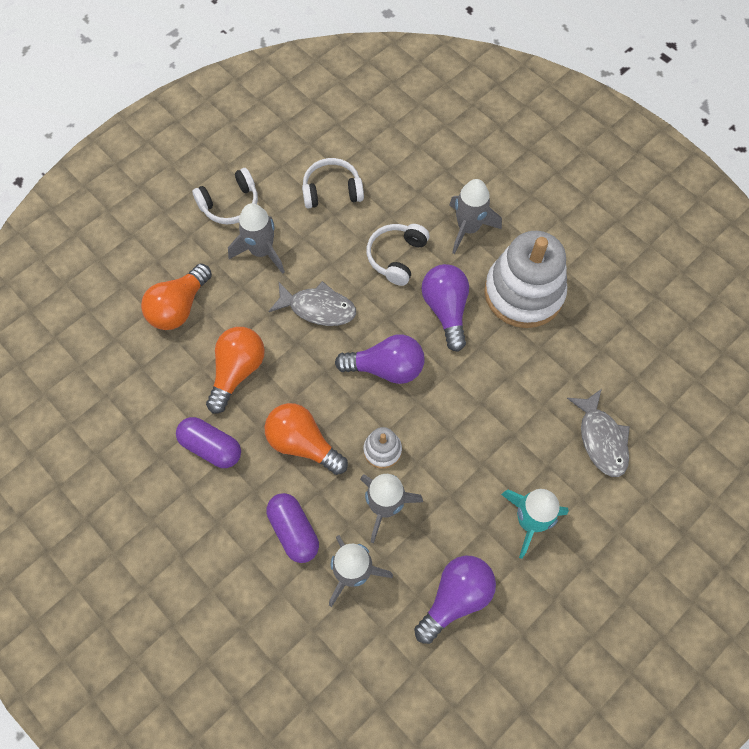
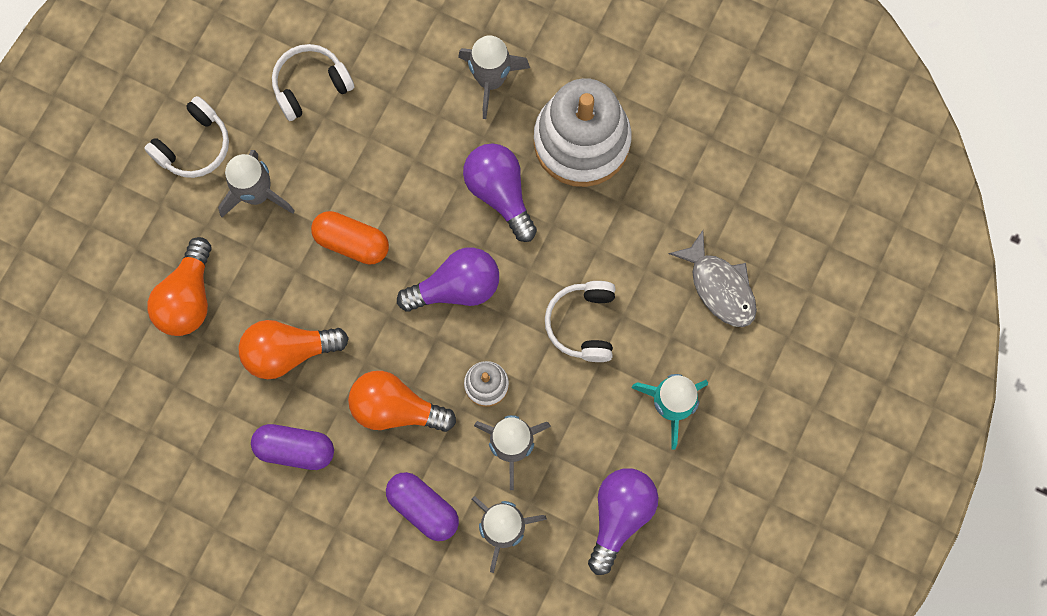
camera: 20 degrees left, 10 degrees up
orange light bulb [206,327,265,413] -> orange light bulb turned 105 degrees counterclockwise [239,320,349,379]
grey fish [268,281,356,326] -> orange capsule [311,211,389,265]
white headphones [366,224,429,286] -> white headphones moved to [545,281,615,362]

